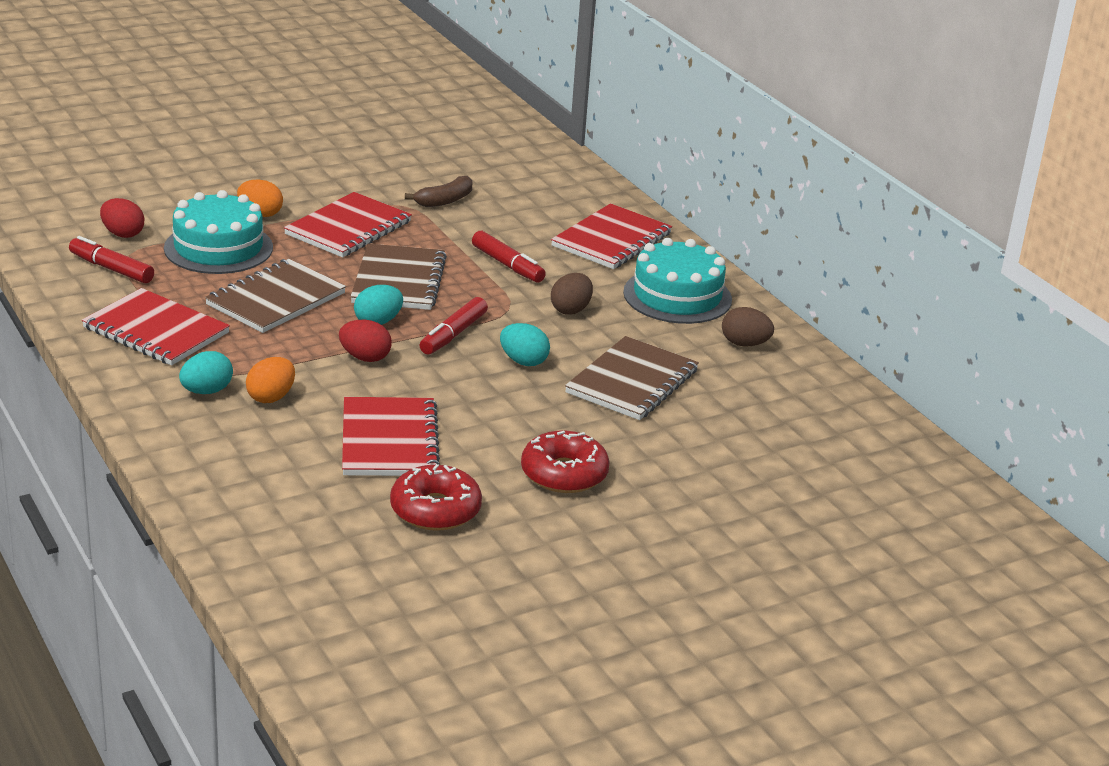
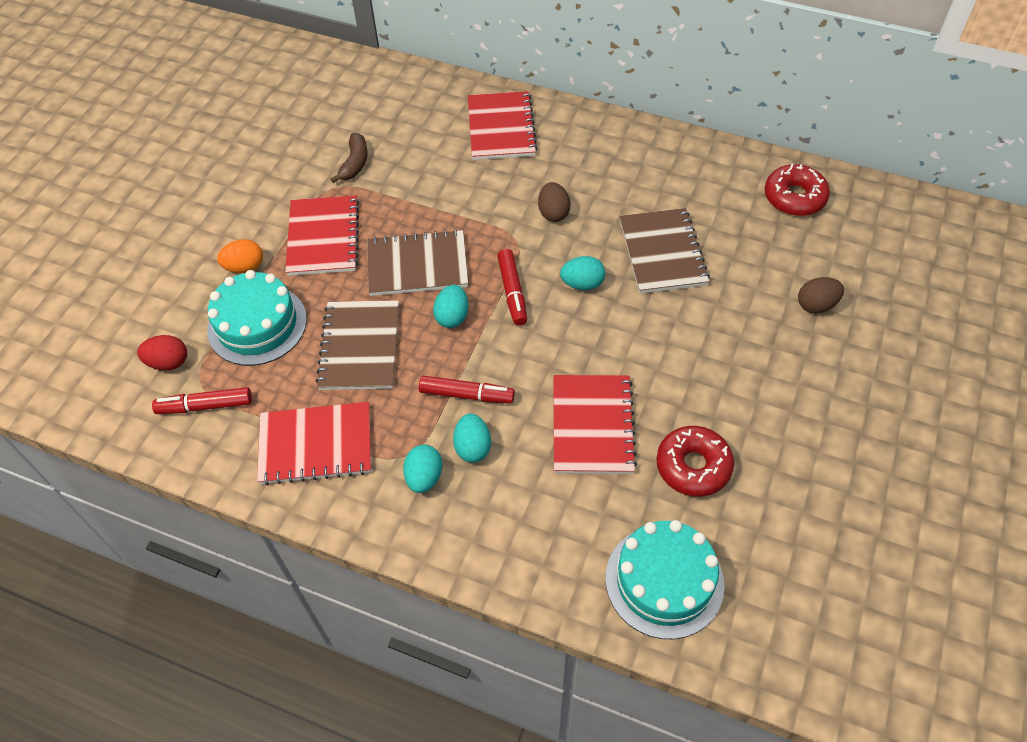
camera: 35 degrees left, 25 degrees up
orange egg [246,357,295,403] -> turquoise egg [453,413,491,463]
red egg [339,320,392,362] -> none
red notebook [342,397,440,476] -> red notebook turned 45 degrees clockwise [553,375,637,474]
brown notebook [350,243,447,310] -> brown notebook turned 60 degrees counterclockwise [367,229,468,296]
red marker [472,231,546,283] -> red marker moved to [419,376,515,403]
red donut [521,430,610,493] -> red donut moved to [765,164,830,216]
turquoise cake [623,238,732,324] -> turquoise cake moved to [606,520,724,639]
brown egg [722,307,774,347] -> brown egg moved to [798,277,844,314]

